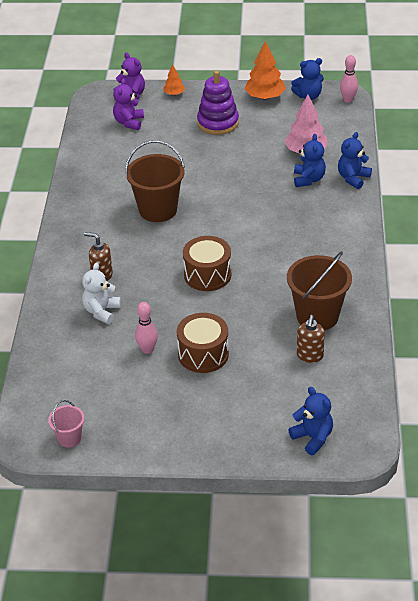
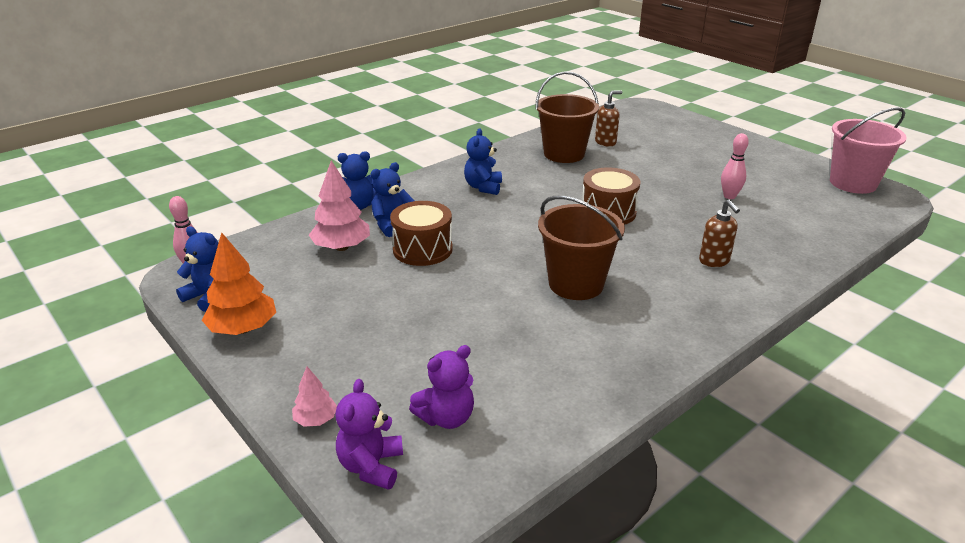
camera: 135 degrees left, 10 degrees down
pink bucket [48,400,84,448] -> pink bucket [830,107,907,194], size x1.95
white teddy bear [82,263,121,324] -> none
orange tree [164,64,185,95] -> pink tree [292,367,337,427]
brown drum [177,313,229,373] -> brown drum moved to [390,201,453,266]
purple stacking toy [197,70,239,135] -> none
blue teddy bear [288,387,333,455] -> blue teddy bear moved to [464,129,502,195]

